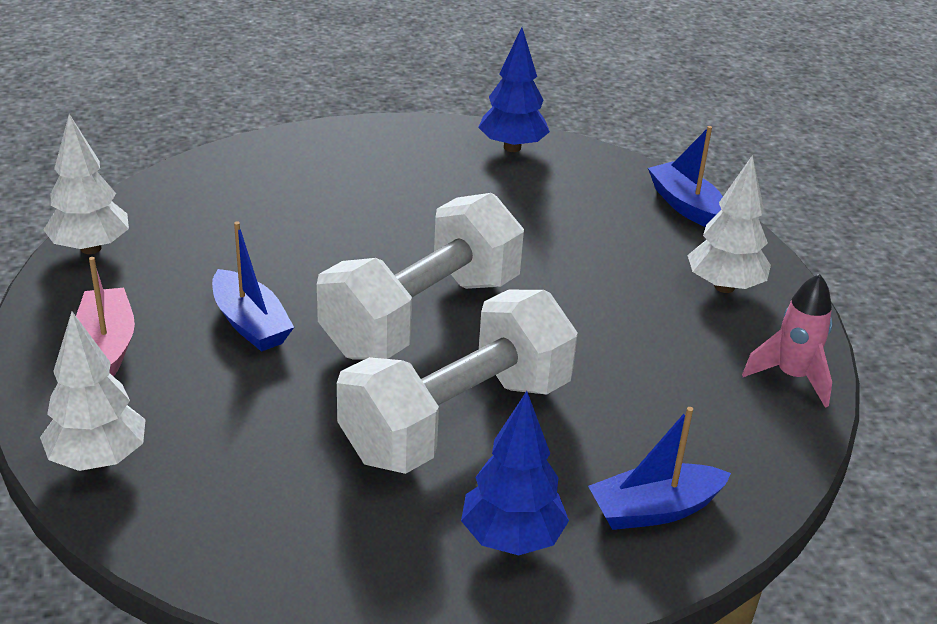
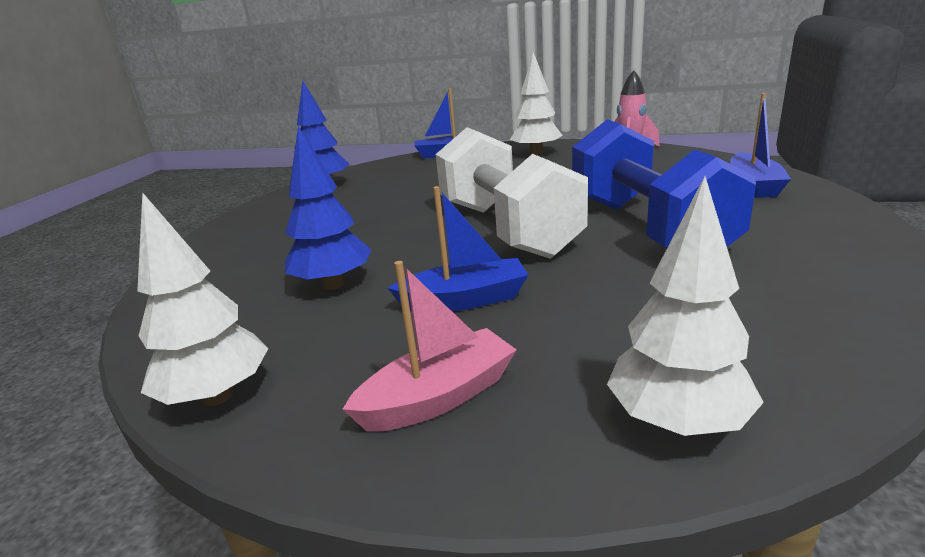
camera: 60 degrees left, 10 degrees down
pink boat [76,257,135,376] -> pink boat turned 135 degrees clockwise [342,261,517,432]
white dumbbell [337,290,578,474] -> blue dumbbell [572,119,756,248]
blue tree [461,391,569,555] -> blue tree moved to [285,126,371,290]

